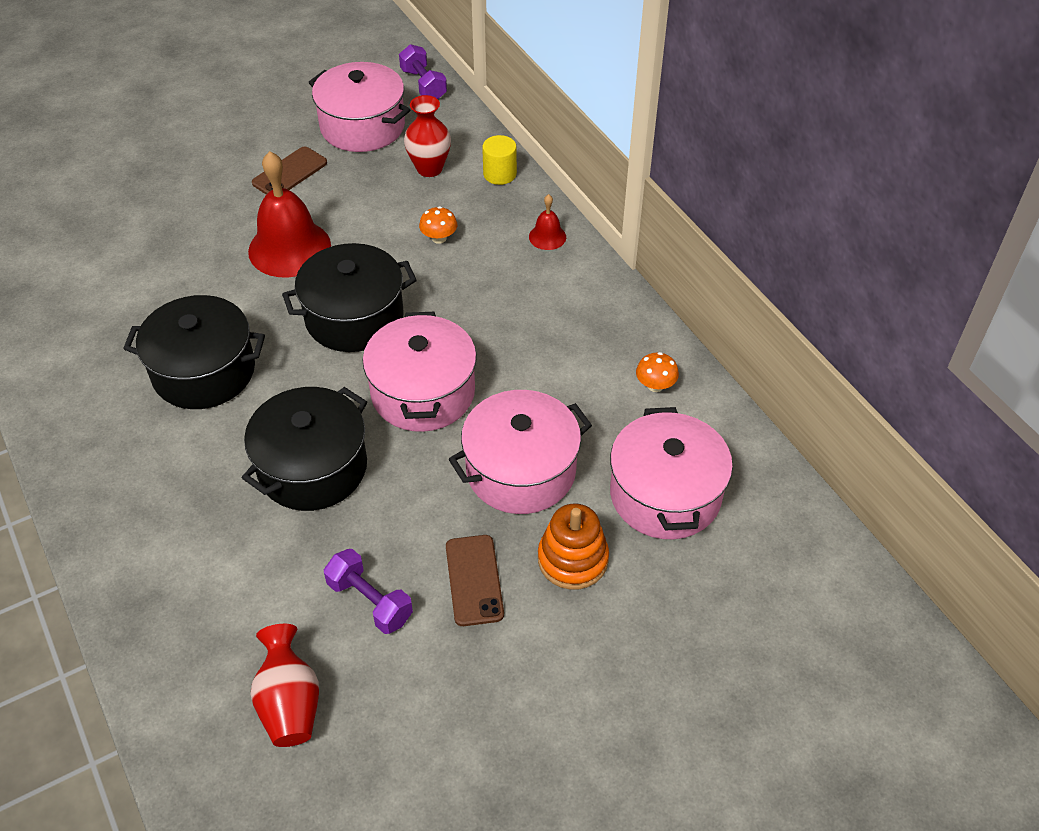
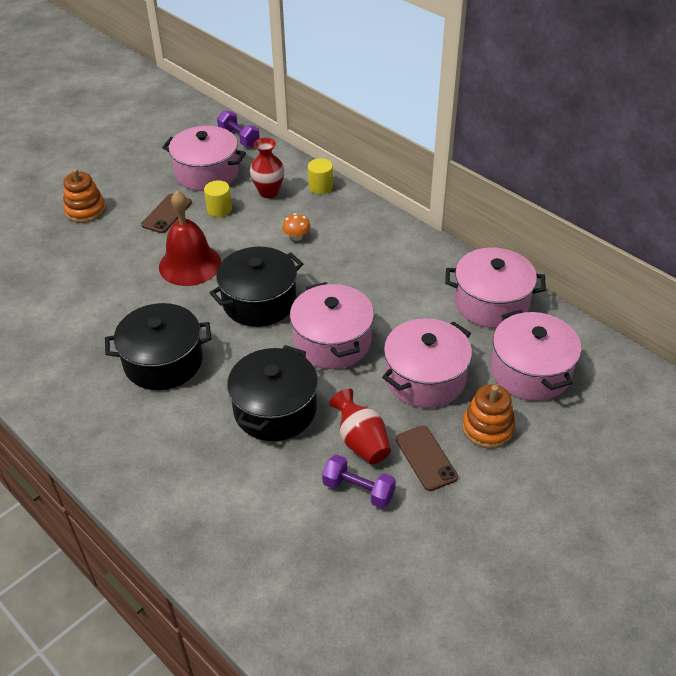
camera: 15 degrees left, 5 degrees down
red vase [250,624,319,747] -> red vase moved to [329,388,391,464]
red bell [529,194,566,250] -> none
orange mushroom [636,352,679,392] -> pink pot [445,248,546,328]
none -> orange stacking toy [63,169,106,223]
none -> yellow cylinder [204,181,232,217]

